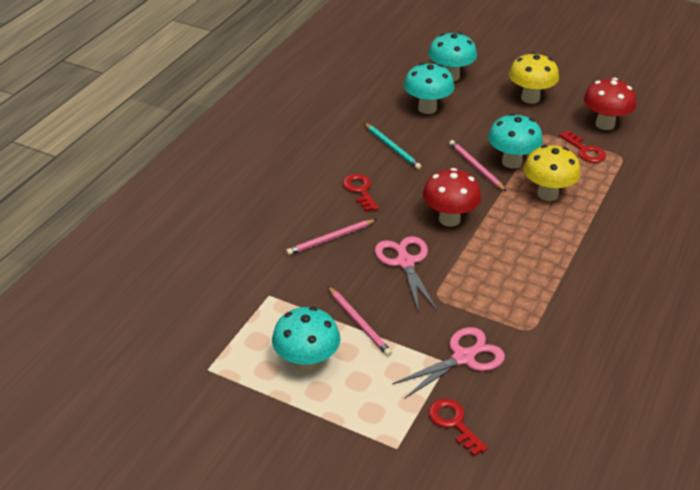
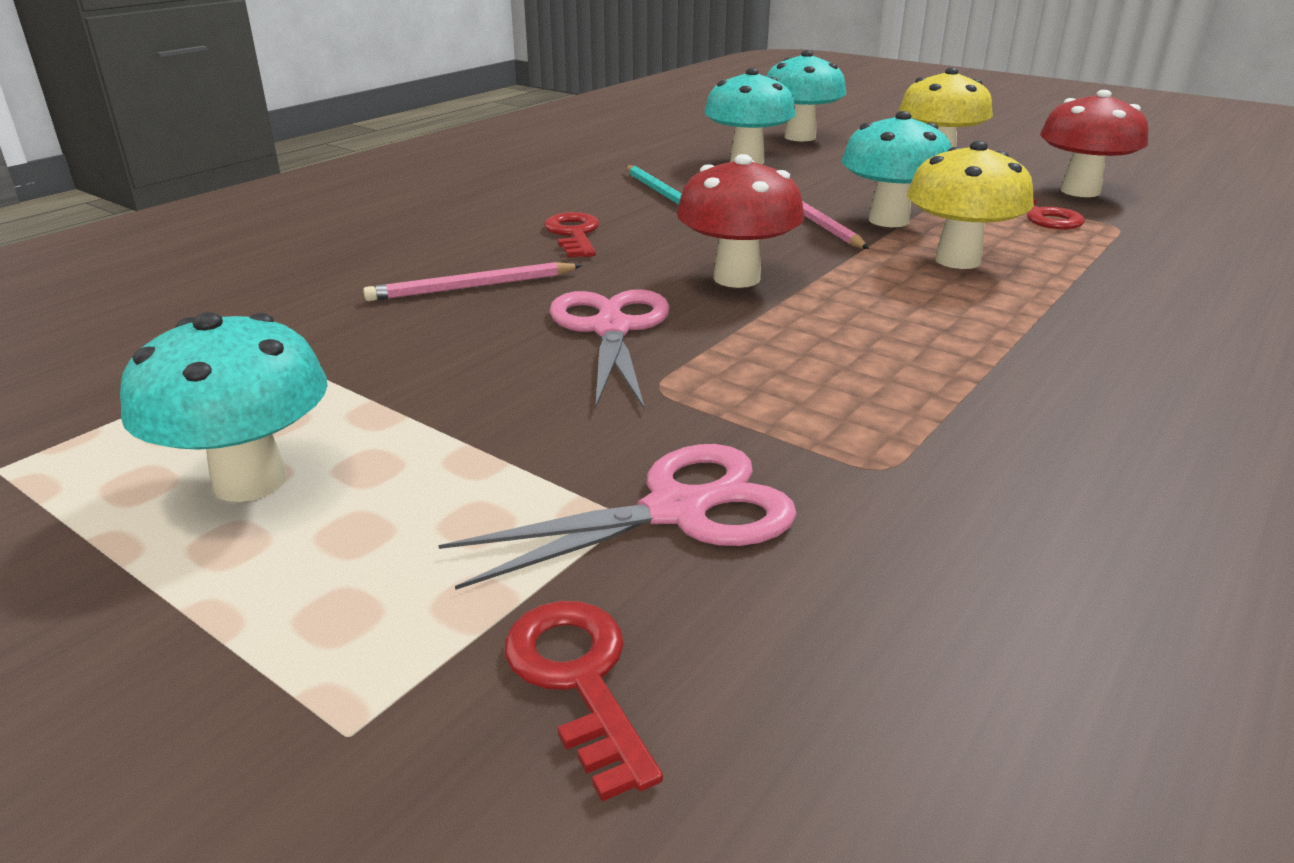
camera: 10 degrees right, 10 degrees down
pink pencil [328,286,392,356] -> none

